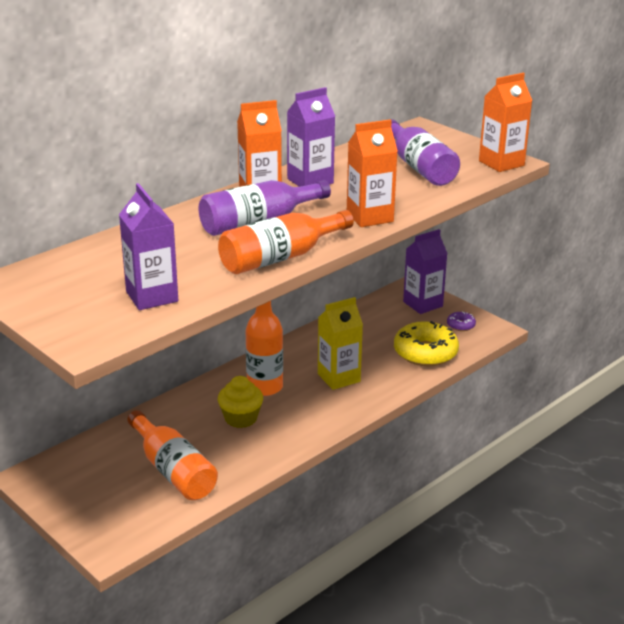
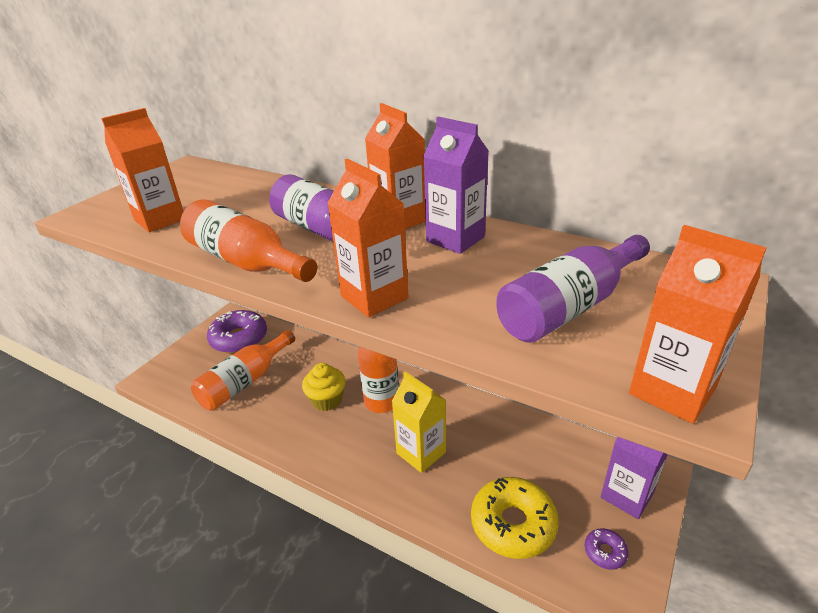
camera: 75 degrees right, 5 degrees up
purple carton [119,183,178,310] -> orange carton [101,108,184,232]
none -> purple donut [207,310,267,353]

